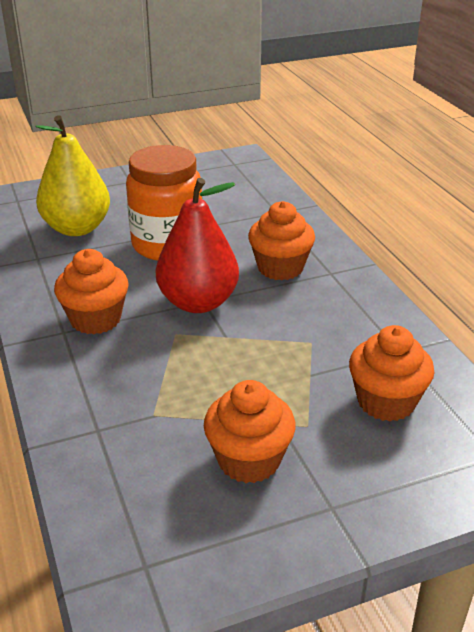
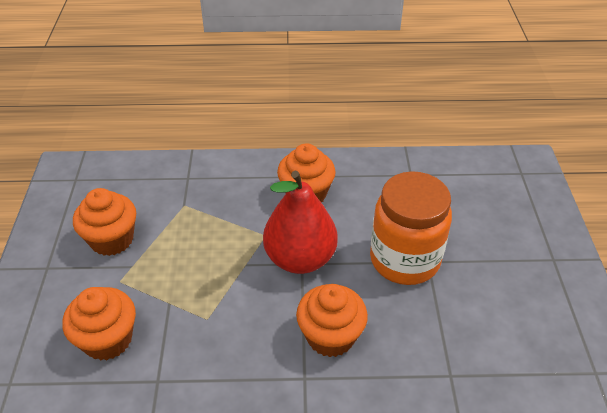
camera: 110 degrees right, 10 degrees up
yellow pear [36,115,110,236] -> none

